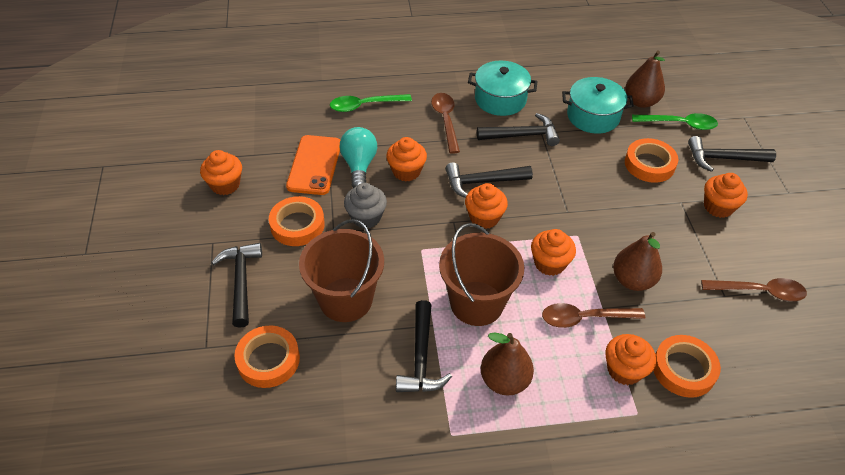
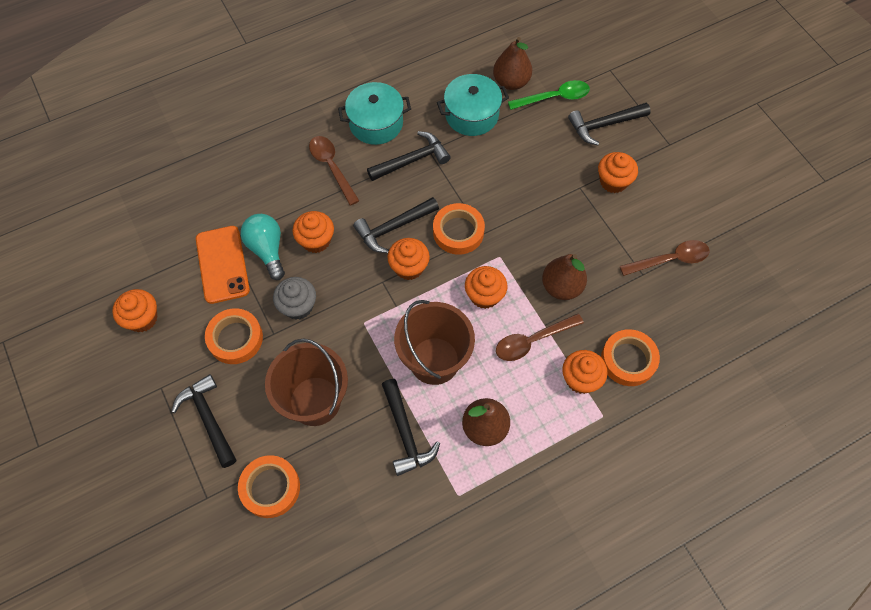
camera: 20 degrees left, 15 degrees up
green spoon [330,94,412,112] -> none
orange tape [625,138,678,183] -> orange tape moved to [433,203,485,255]

